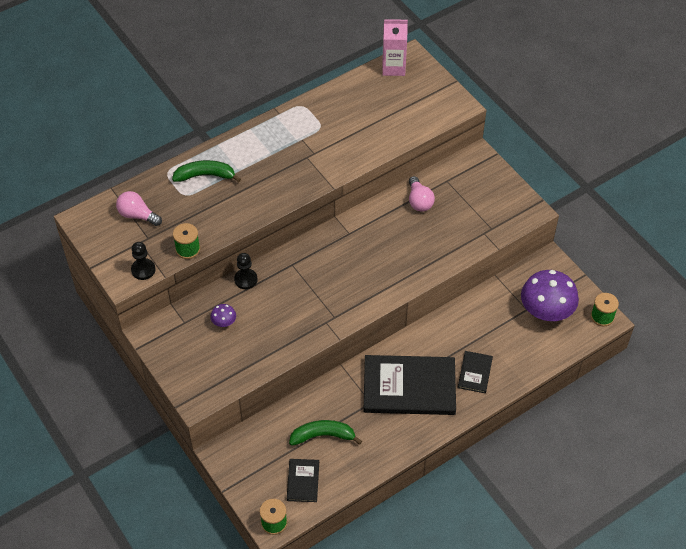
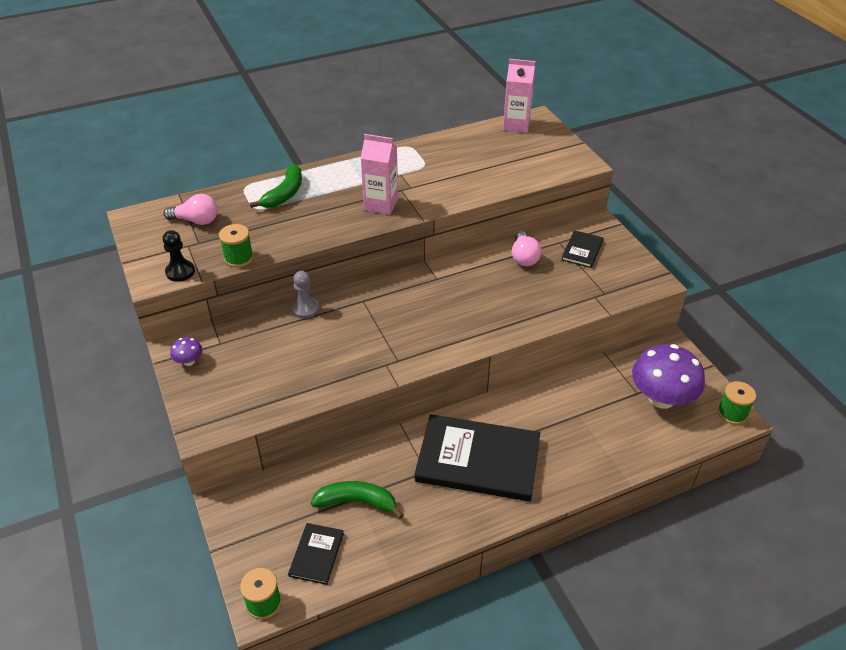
camera: 10 degrees right, 10 degrees down
pink light bulb [116,191,162,226] -> pink light bulb turned 150 degrees clockwise [163,194,218,225]
green banana [172,160,241,182] -> green banana turned 105 degrees clockwise [250,164,302,208]
purple mushroom [211,304,236,327] -> purple mushroom moved to [170,337,202,366]
black pawn [234,253,258,289] -> grey pawn [292,271,319,319]
black book [458,351,493,393] -> black book moved to [561,230,604,268]
none -> pink carton [361,134,398,215]

